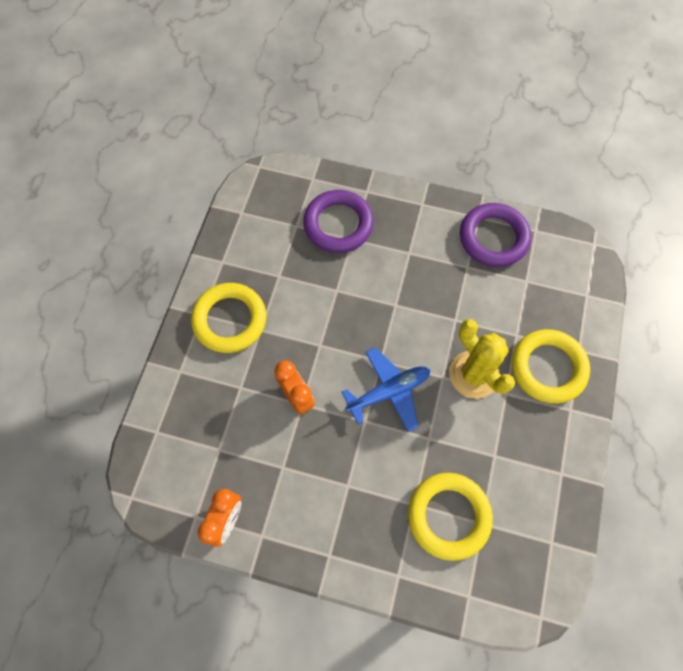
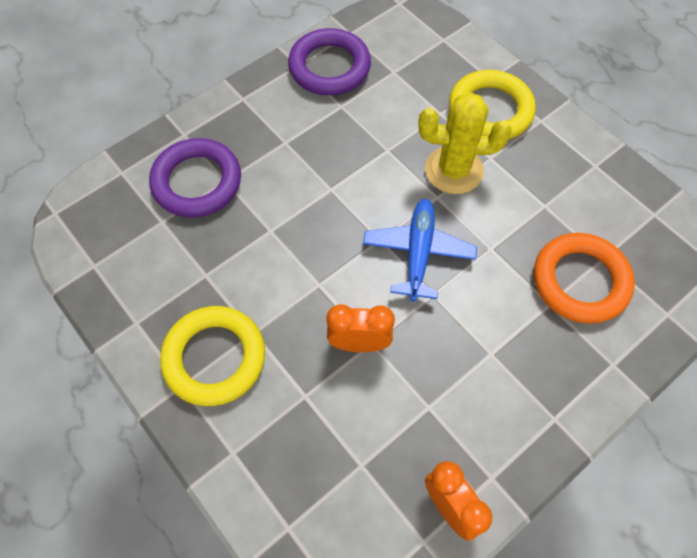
camera: 55 degrees left, 5 degrees down
yellow ring [408,473,493,561] -> orange ring [534,233,635,324]

